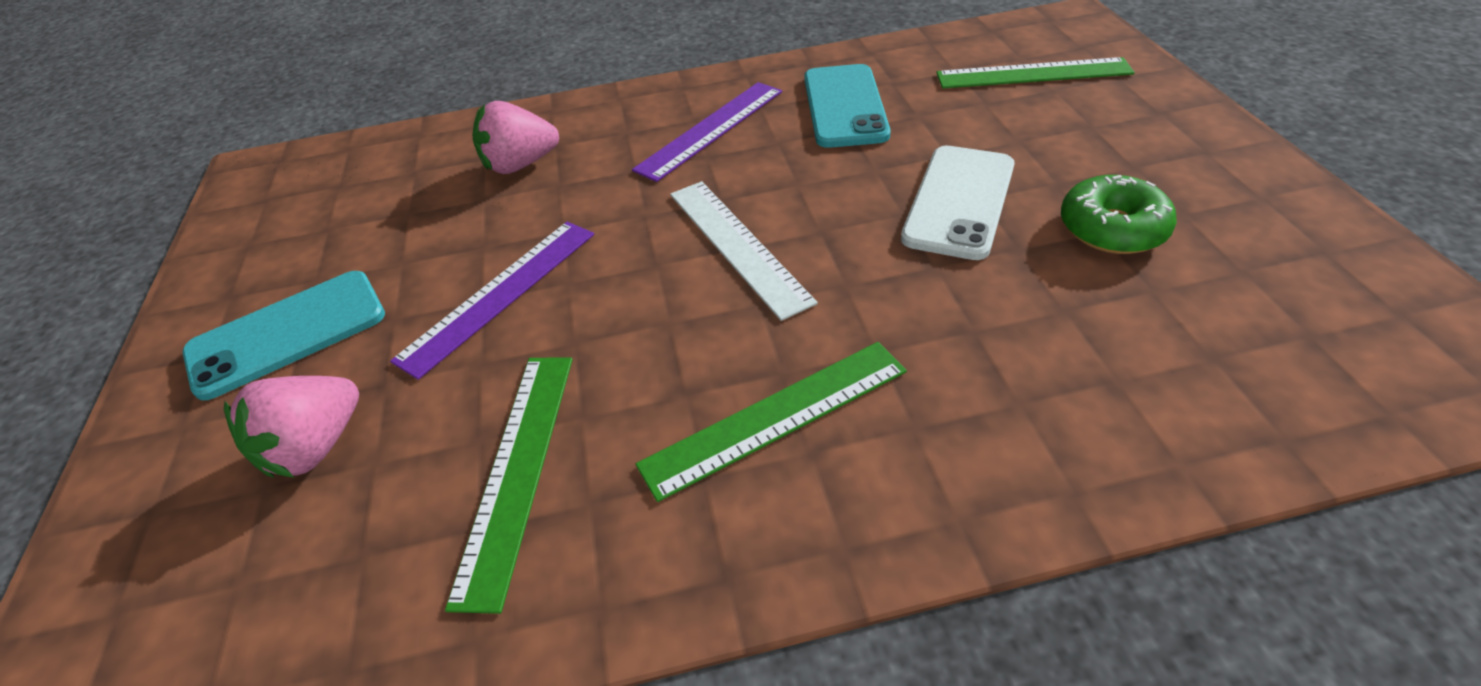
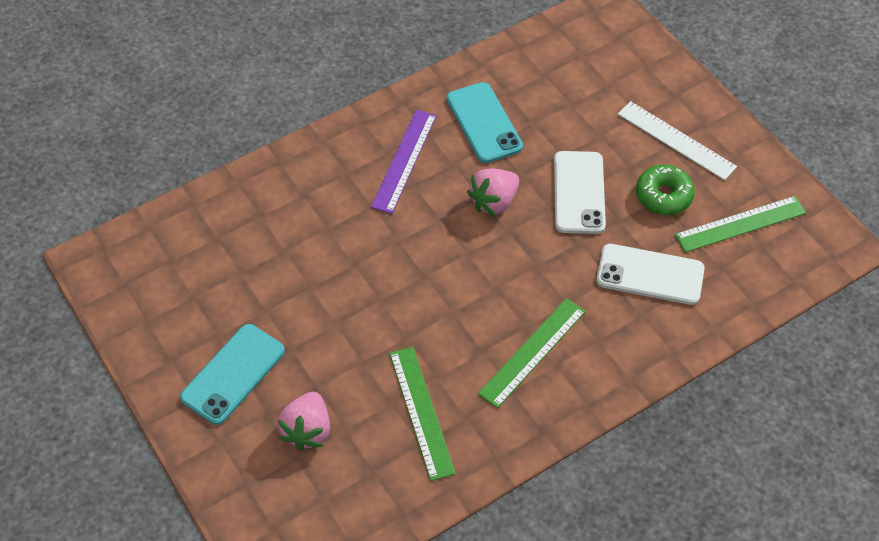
camera: 25 degrees left, 10 degrees up
purple ruler [390,222,594,380] -> none
pink strawberry [472,101,559,174] -> pink strawberry moved to [467,168,519,216]
white ruler [670,181,818,321] -> white ruler moved to [618,101,737,180]
green ruler [936,57,1135,89] -> green ruler moved to [675,196,806,253]
none -> white phone [596,244,705,305]

